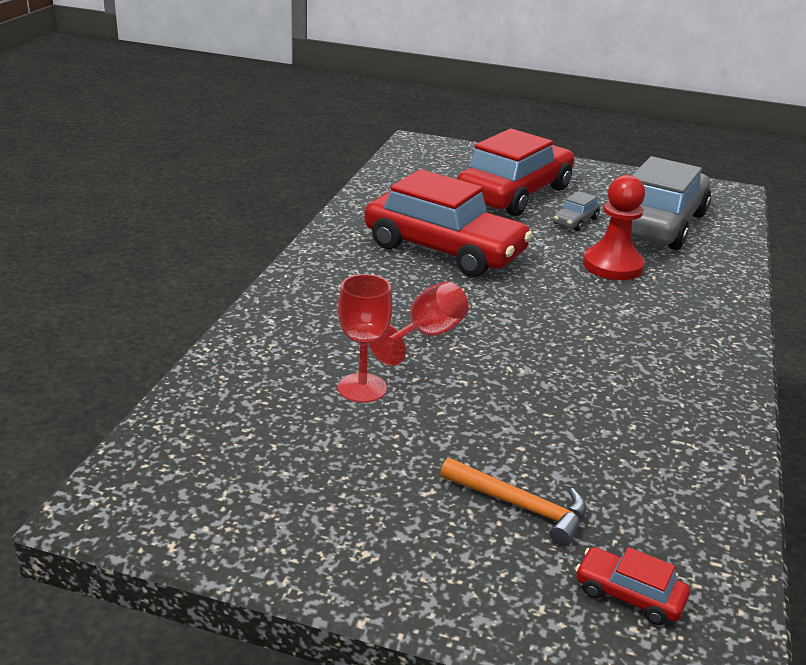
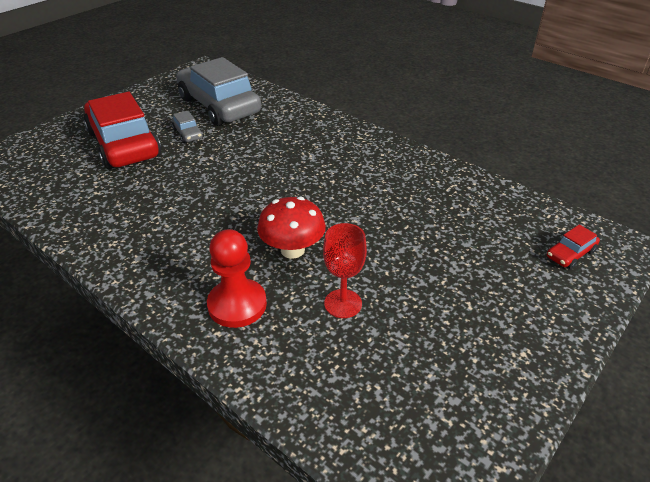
camera: 65 degrees left, 10 degrees up
red car [364,169,533,277] -> none
red goblet [369,282,469,366] -> red mushroom [257,197,326,259]
orange hammer [440,458,586,546] -> none
red pawn [583,175,645,280] -> red pawn moved to [207,229,267,328]

